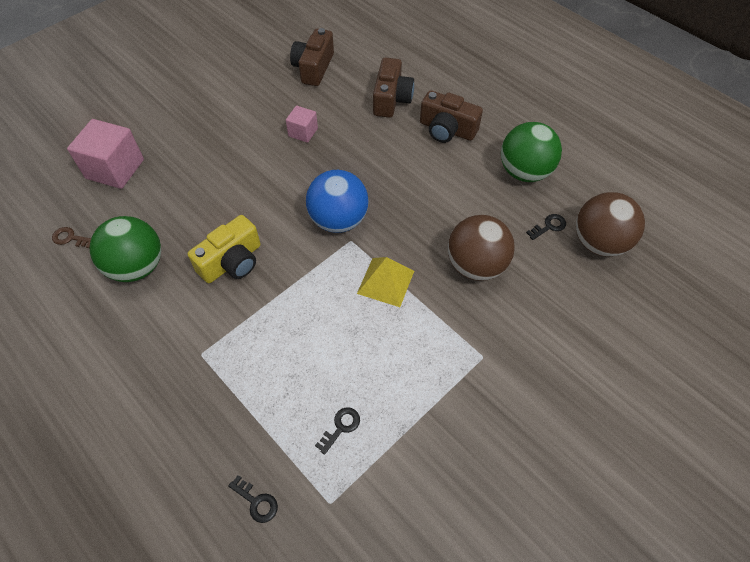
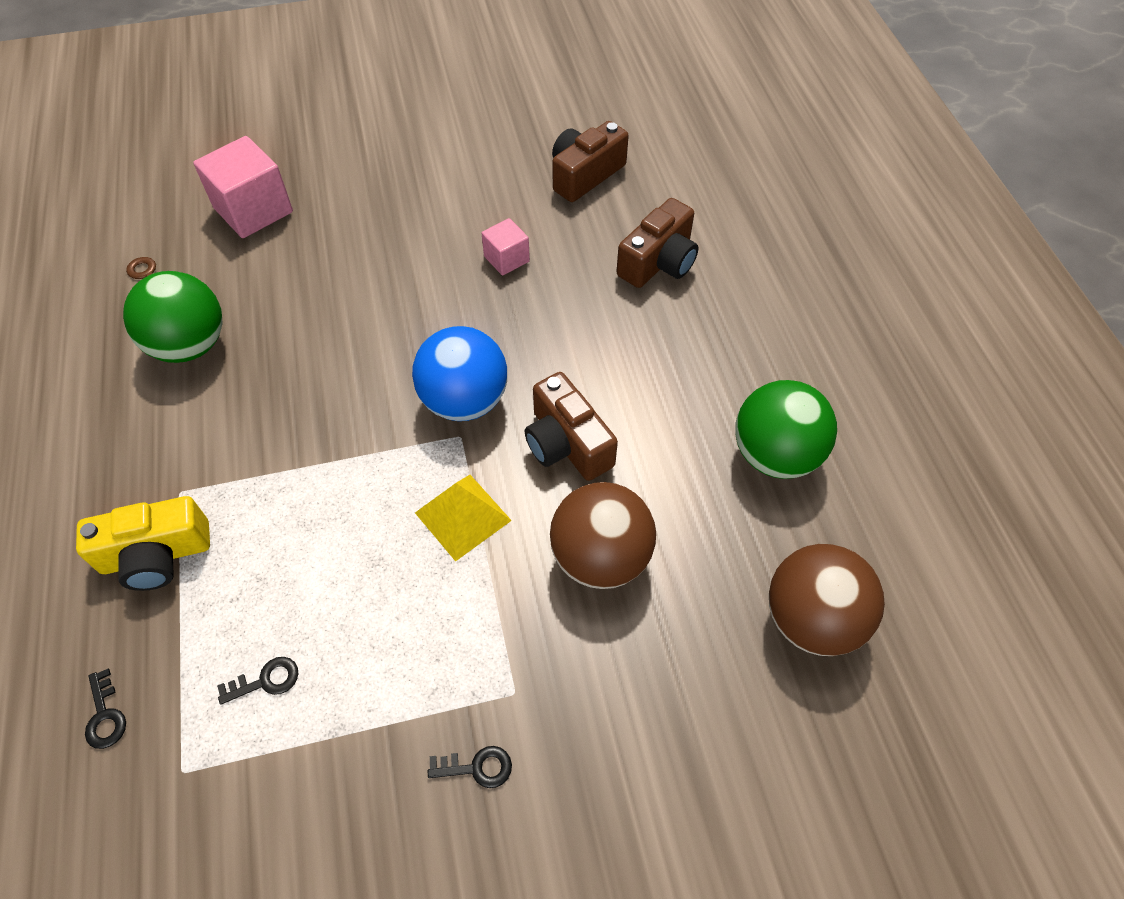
camera: 30 degrees right, 0 degrees up
yellow camera [188,215,261,283] -> yellow camera moved to [76,496,210,591]
brown camera [420,90,483,143] -> brown camera moved to [525,372,618,481]
black key [526,214,566,240] -> black key moved to [428,746,512,788]

